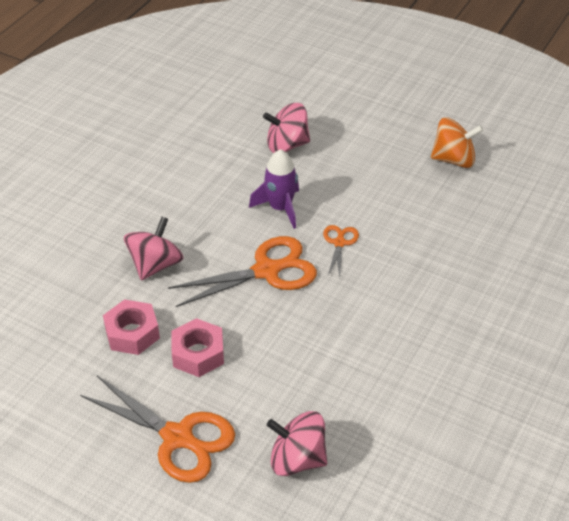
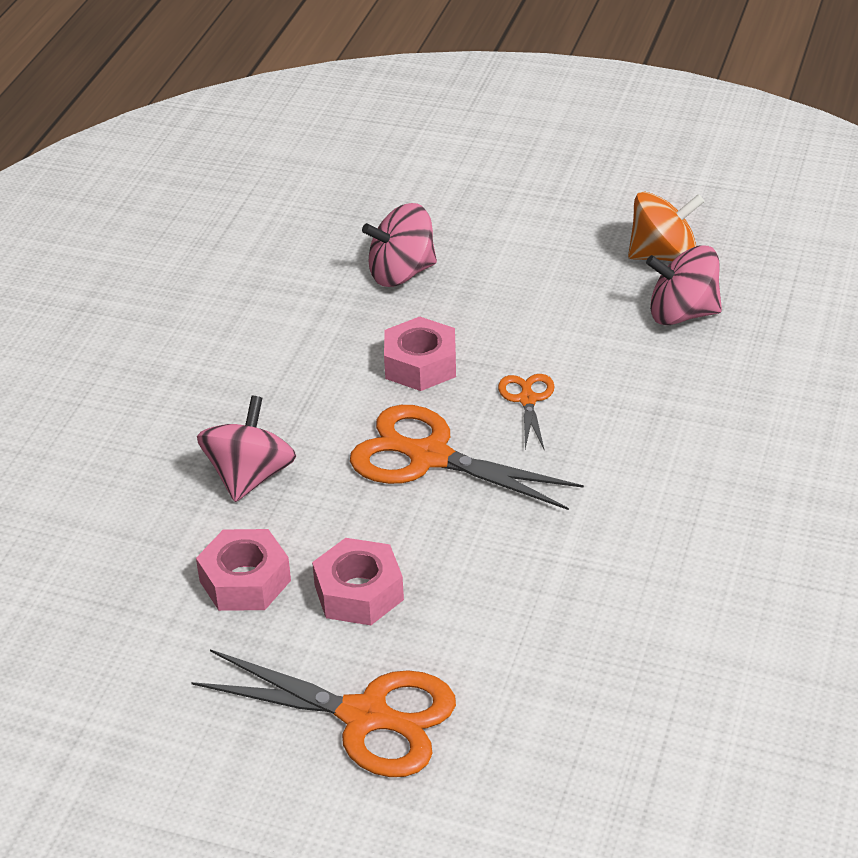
camera: 10 degrees left, 5 degrees down
orange scissors [168,236,317,307] -> orange scissors turned 120 degrees counterclockwise [350,405,584,510]
purple rocket [249,149,299,229] -> pink nut [384,317,456,391]
pink spinning top [267,411,327,476] -> pink spinning top moved to [646,245,722,325]

